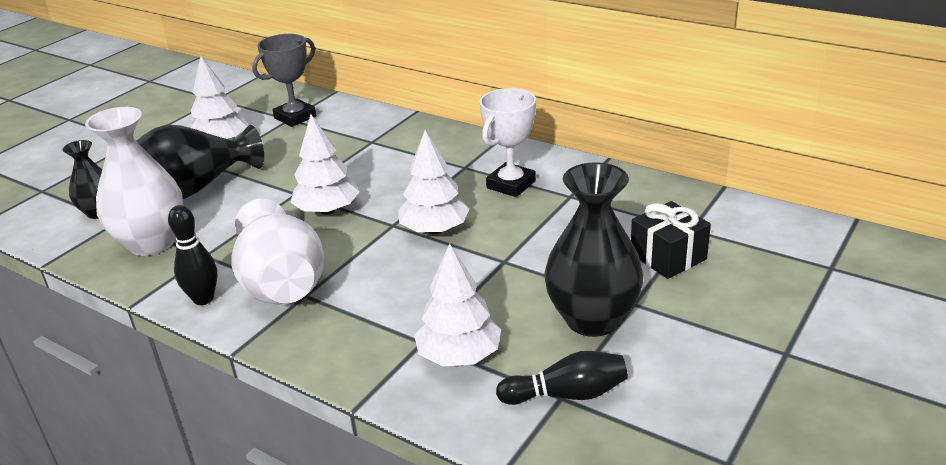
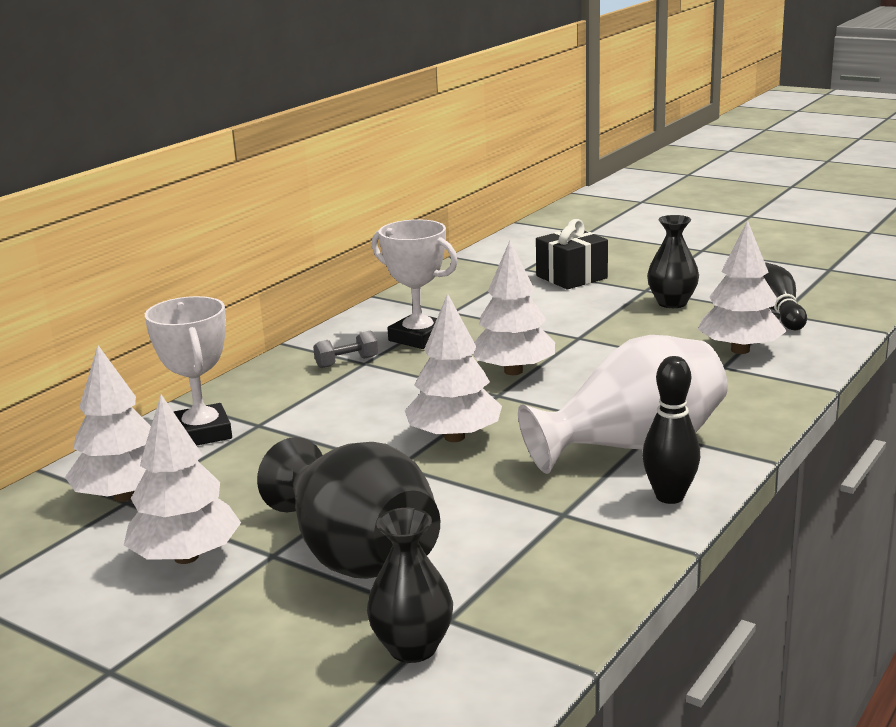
camera: 90 degrees left, 10 degrees down
white vase [85,107,184,256] -> none
grey trophy [252,34,316,127] -> white tree [65,345,151,502]
black vase [544,162,644,337] -> black vase [647,215,699,308], size x0.57
none -> white trophy [145,296,232,446]
none -> grey dumbbell [313,331,378,368]

